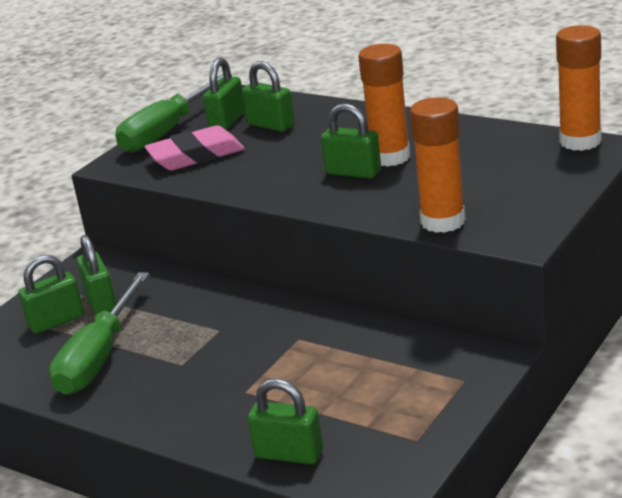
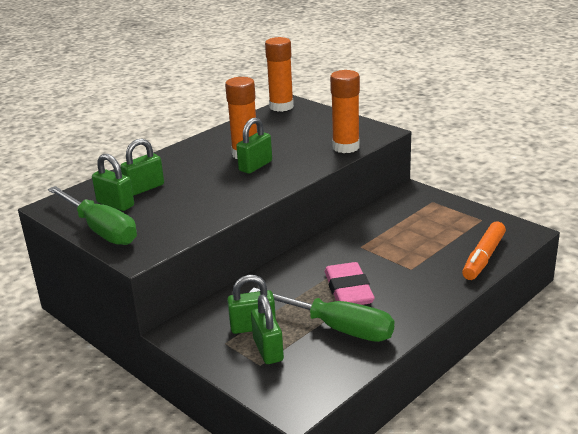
camera: 80 degrees left, 0 degrees up
pink eraser [144,125,245,171] -> pink eraser moved to [325,262,375,305]
green padlock [248,378,323,464] -> orange marker [462,222,506,280]

